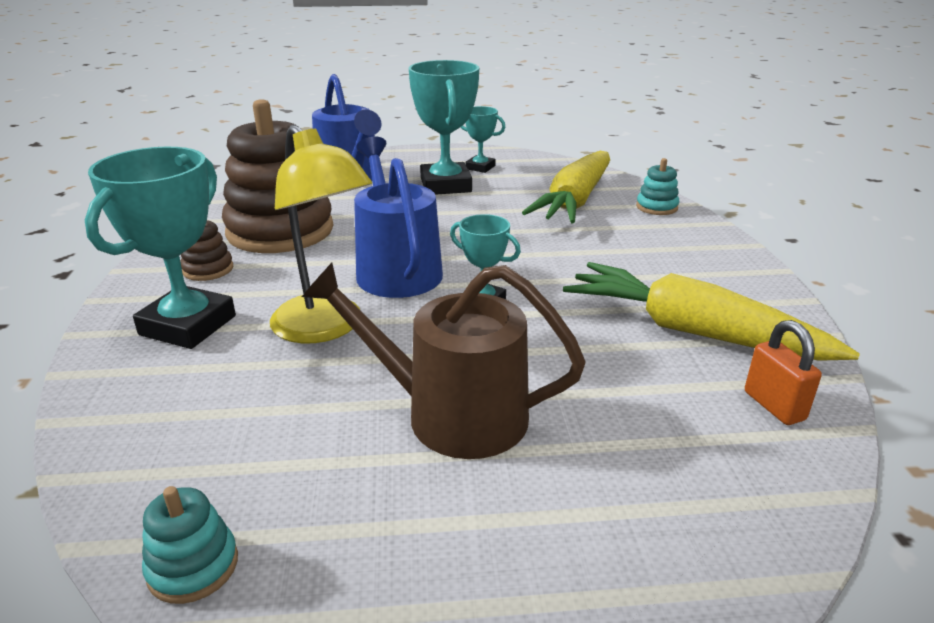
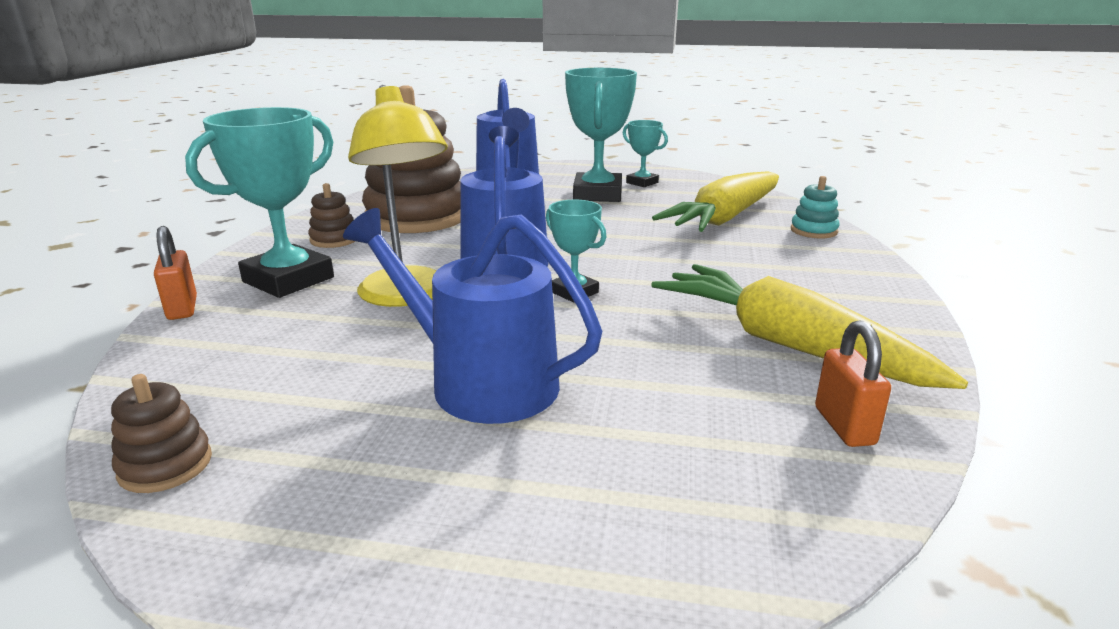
camera: 15 degrees right, 5 degrees down
turquoise stacking toy [142,486,238,604] -> brown stacking toy [111,374,212,493]
brown watering can [302,263,586,459] -> blue watering can [343,208,602,424]
none -> orange padlock [154,226,197,320]

